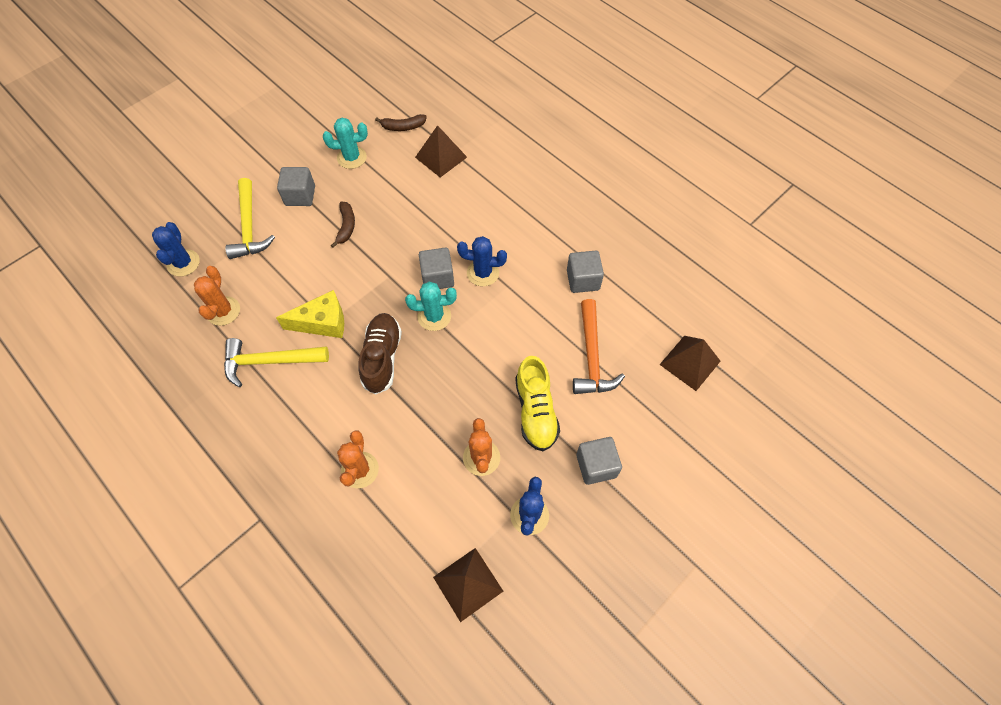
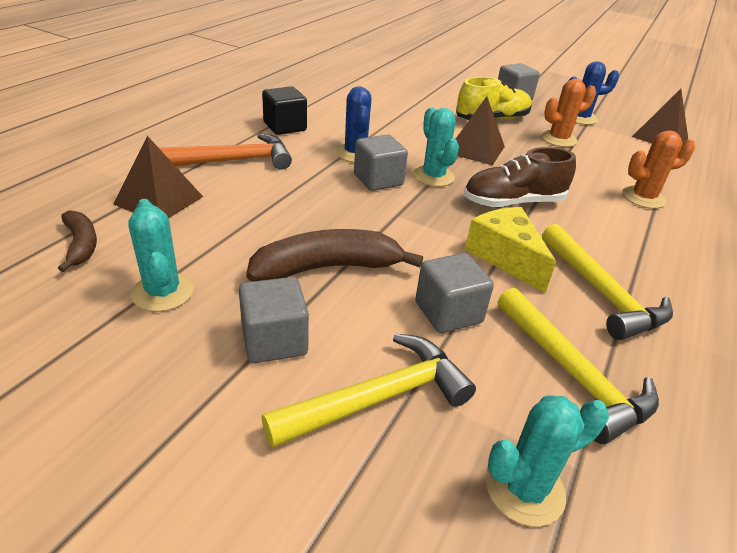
camera: 110 degrees left, 25 degrees down
blue cactus [152,222,200,277] -> turquoise cactus [486,395,609,527]
orange cactus [194,266,240,326] -> yellow hammer [497,288,659,444]
brown banana [331,202,355,248] -> brown banana [246,229,423,281], size x1.77
grey cube [567,251,604,293] -> grey cube moved to [415,253,494,333]
orange hammer [573,299,625,394] -> orange hammer moved to [158,133,292,170]
brown pyramid [659,336,721,391] -> brown pyramid moved to [456,96,505,165]
none -> black cube [262,86,307,135]

